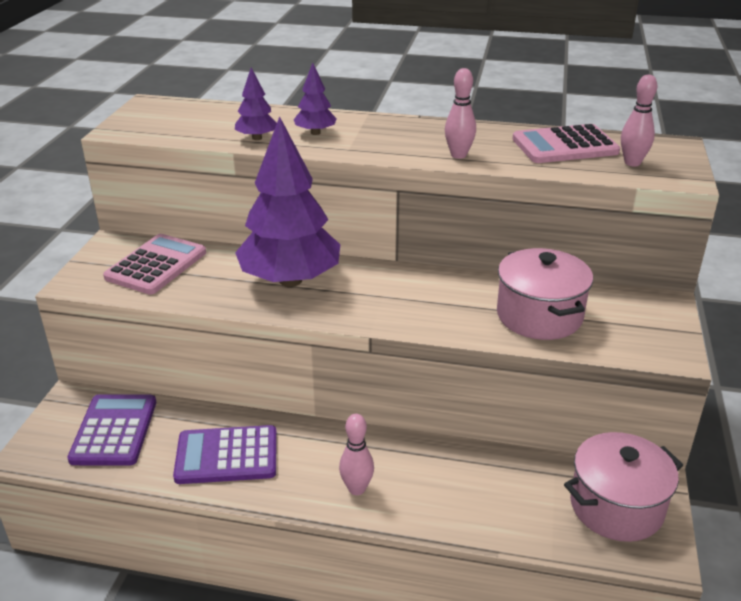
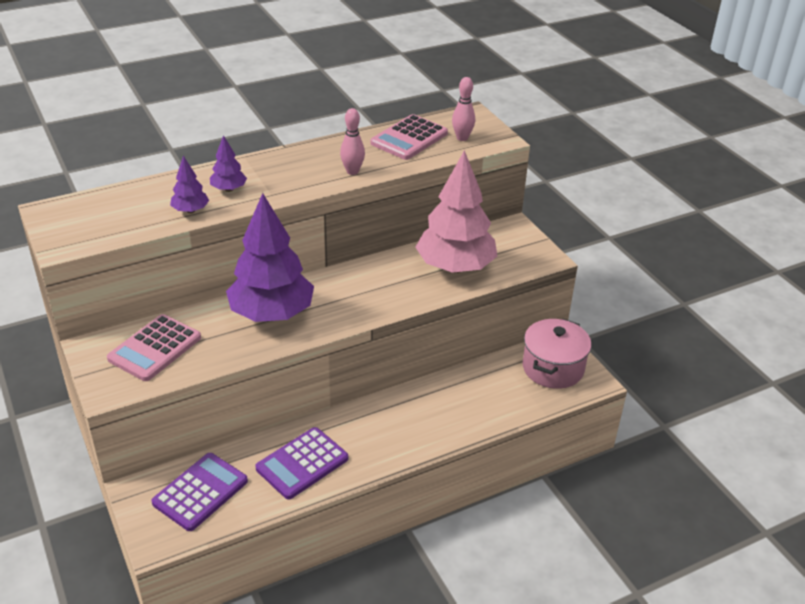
camera: 40 degrees left, 5 degrees up
purple calculator [67,394,156,466] -> purple calculator turned 75 degrees clockwise [151,453,248,531]
pink calculator [103,234,206,295] -> pink calculator turned 135 degrees counterclockwise [107,314,201,381]
pink bowling pin [339,414,374,495] -> none
pink pot [497,248,593,340] -> pink tree [416,150,497,273]

